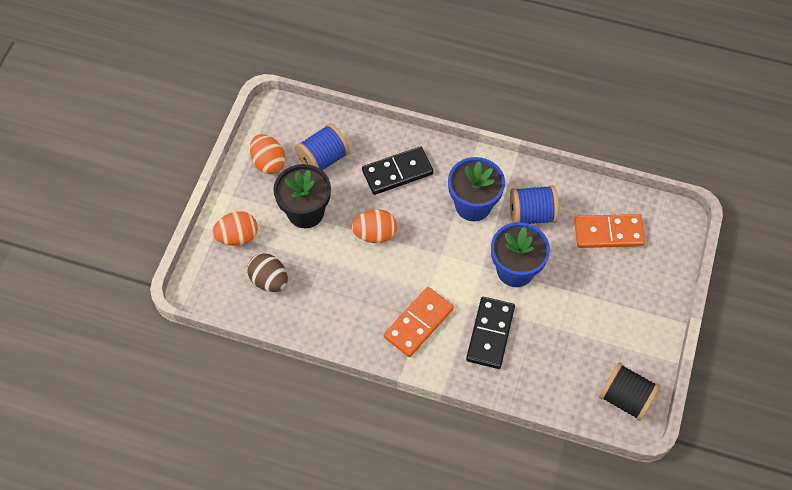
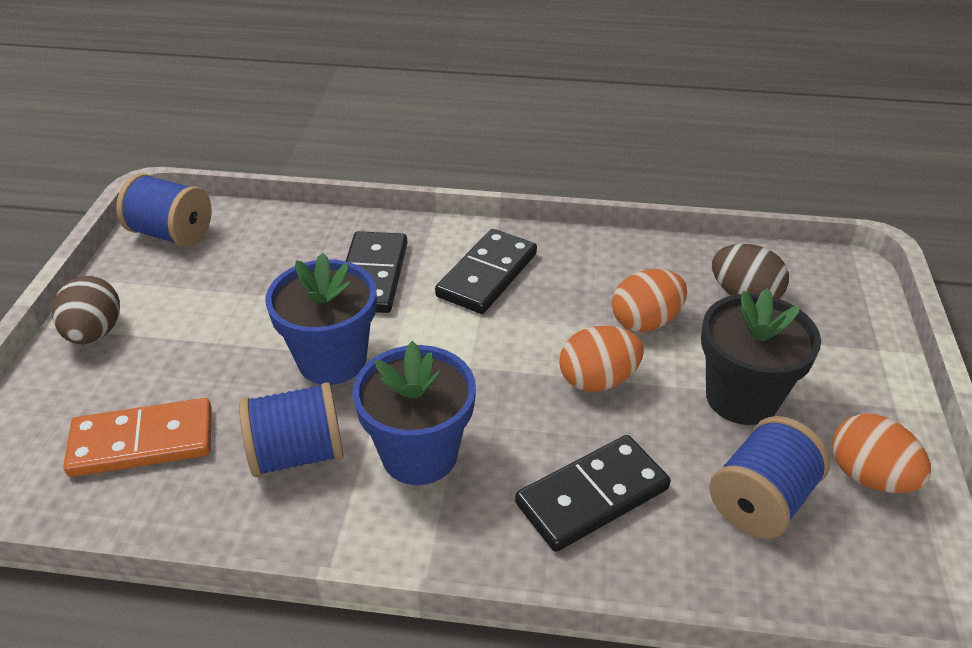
camera: 170 degrees right, 20 degrees down
orange egg [212,211,258,246] -> orange egg moved to [612,269,687,332]
orange domino [384,287,454,357] -> black domino [435,229,537,314]
black spool [599,362,660,421] -> blue spool [116,173,212,247]
none -> brown egg [52,276,120,344]

